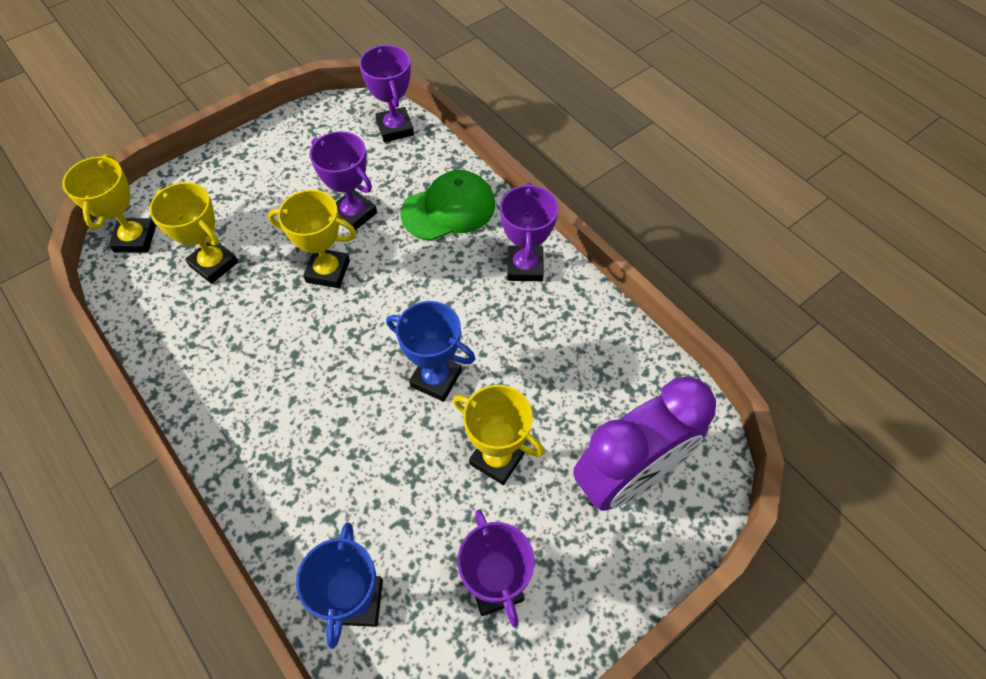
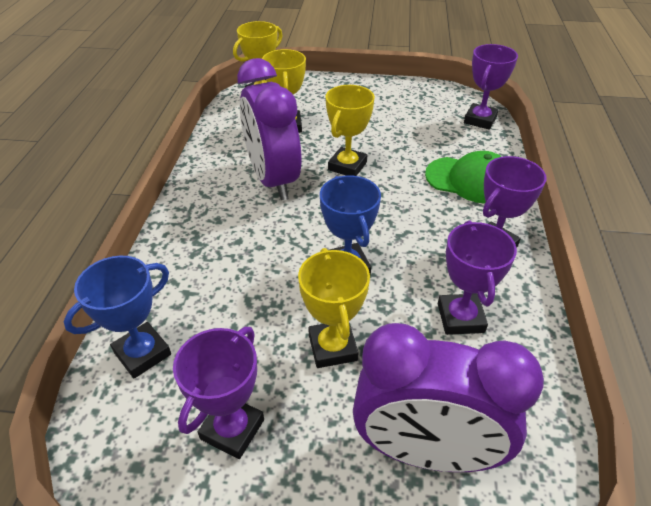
camera: 45 degrees right, 15 degrees down
yellow trophy [268,190,356,288] -> yellow trophy turned 60 degrees clockwise [326,85,375,176]
purple trophy [310,131,377,231] -> purple trophy moved to [438,221,517,335]
none -> purple clock [237,58,301,200]

